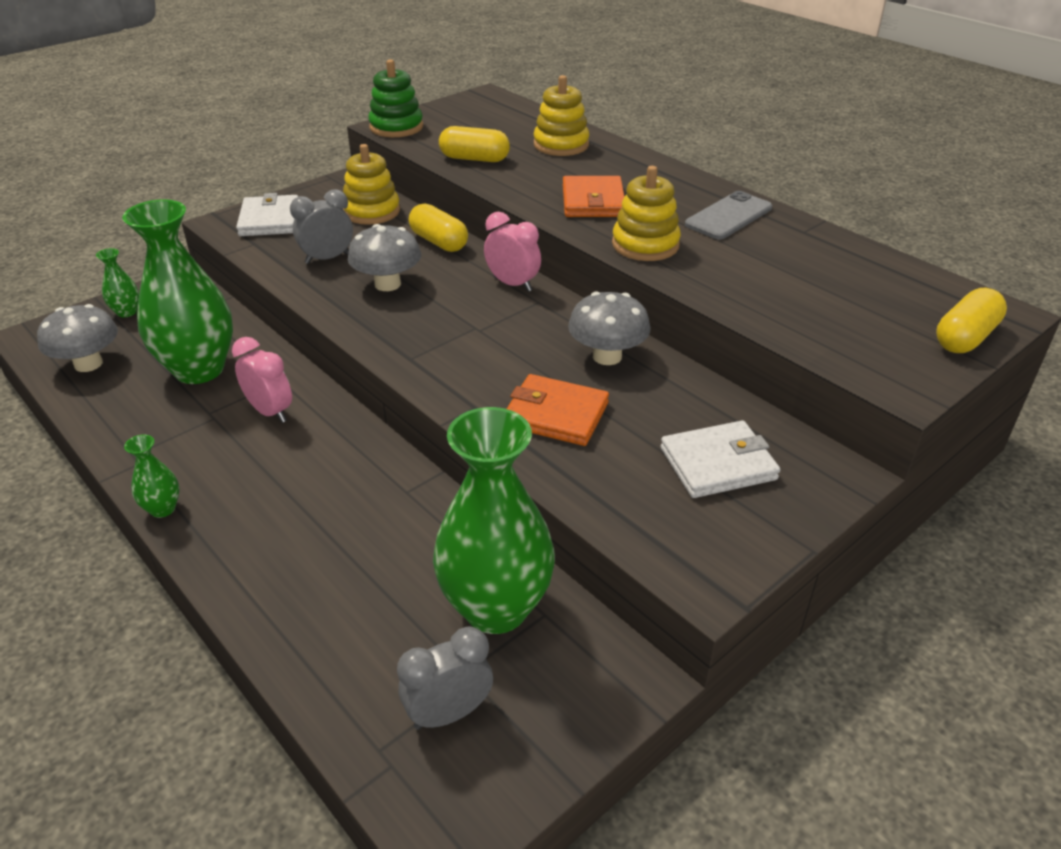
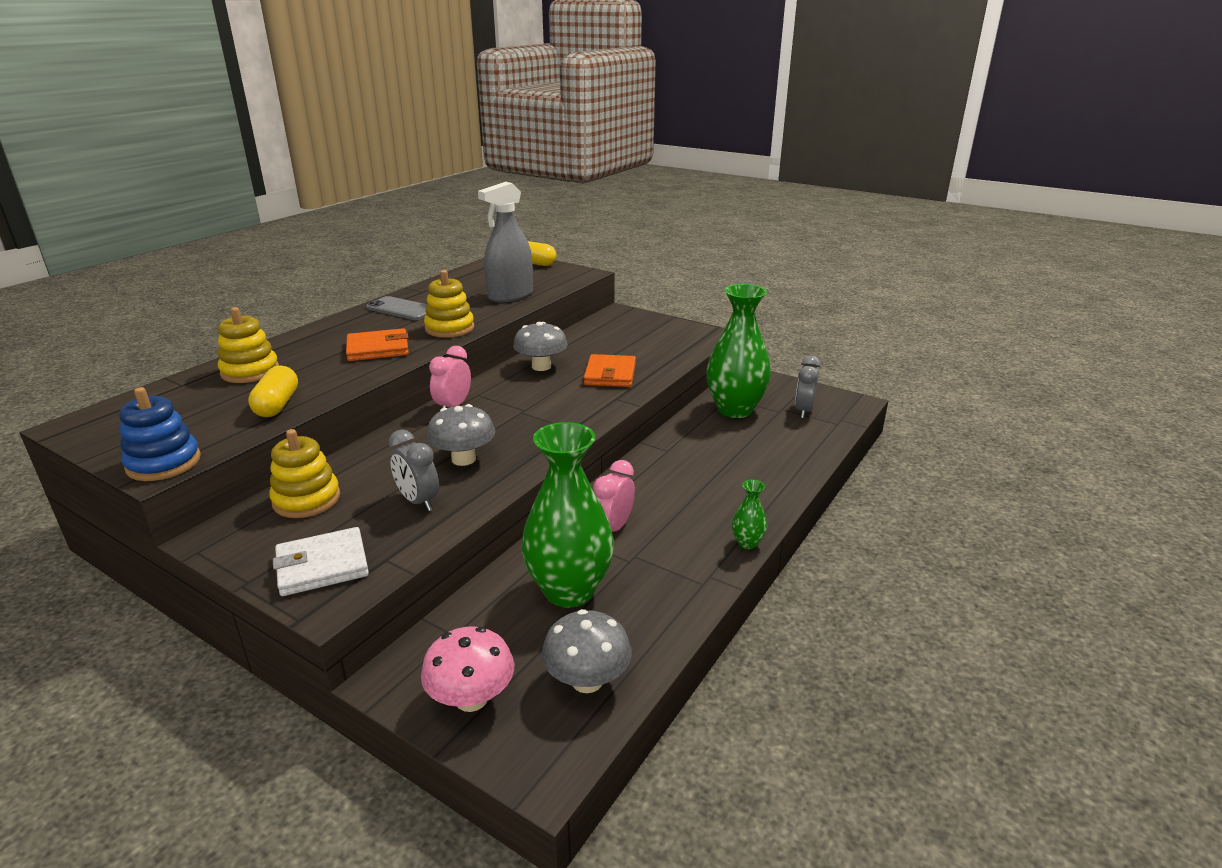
camera: 105 degrees left, 10 degrees down
green vase [96,248,139,317] -> pink mushroom [421,626,514,712]
green stacking toy [368,59,423,137] -> blue stacking toy [119,387,201,481]
grey clock [397,626,493,730] -> grey clock turned 60 degrees clockwise [795,356,821,418]
yellow capsule [409,203,468,252] -> none
white wallet [661,420,780,498] -> none
none -> grey spray bottle [478,182,533,303]

